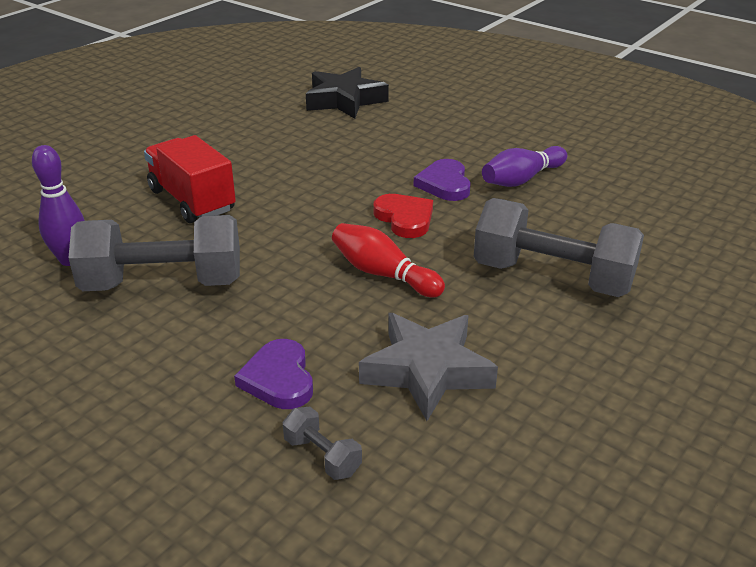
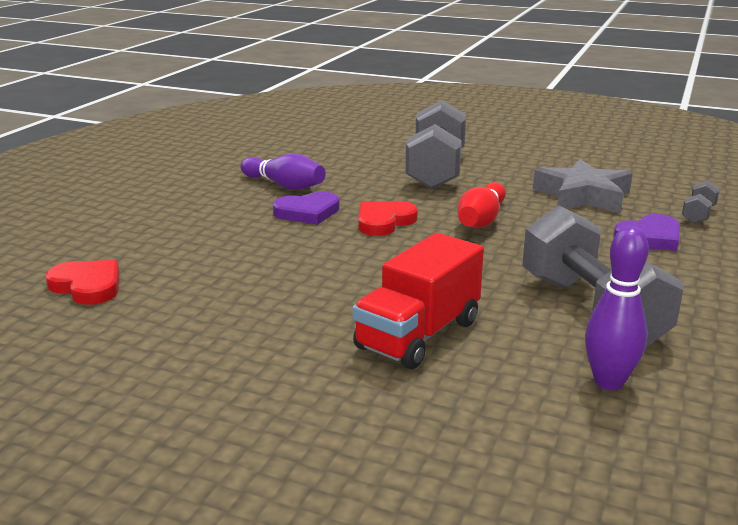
camera: 105 degrees left, 10 degrees down
black star [306,67,389,119] -> red heart [46,260,119,305]

